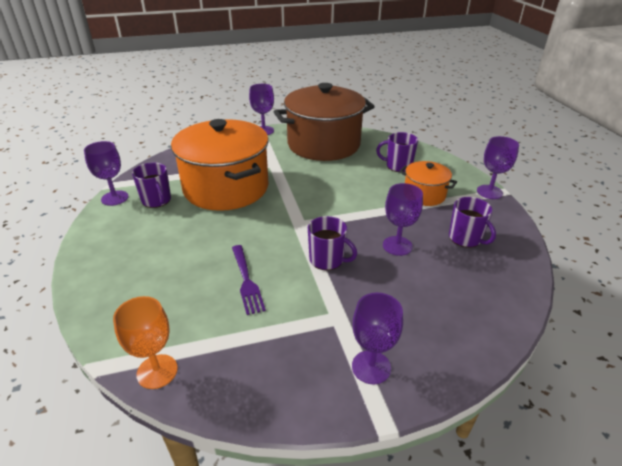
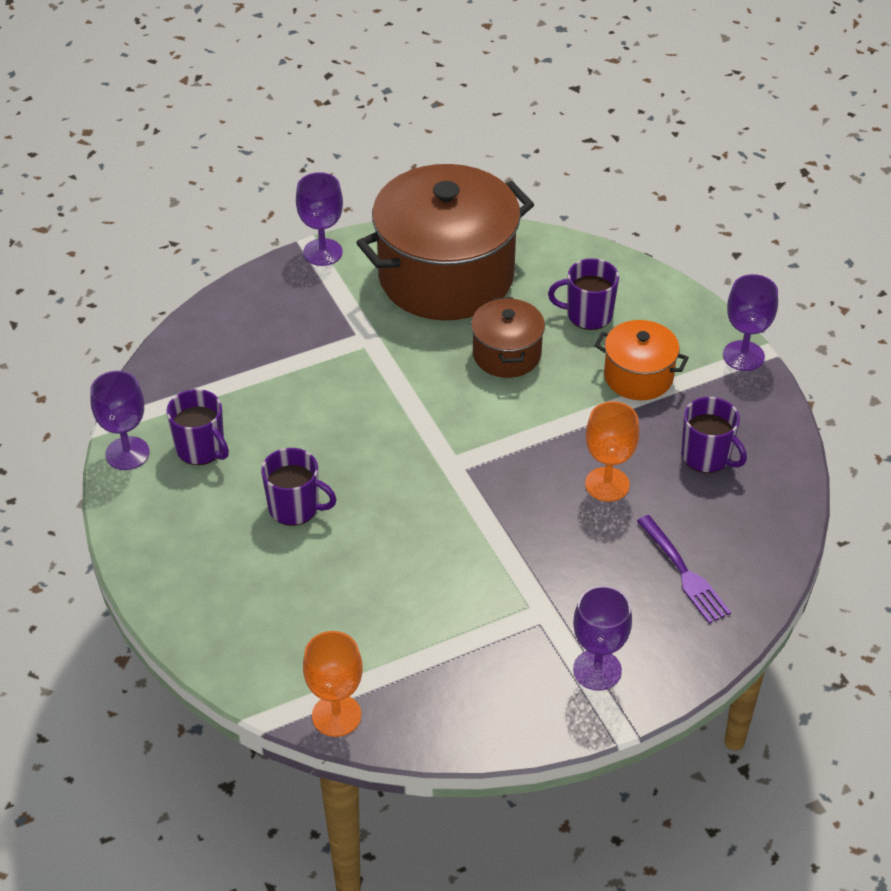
camera: 10 degrees left, 10 degrees up
orange pot [171,119,269,211] -> none
purple fork [232,245,266,315] -> purple fork moved to [637,515,731,624]
purple mug [308,216,357,270] -> purple mug moved to [261,448,337,526]
purple goblet [383,183,423,256] -> orange goblet [585,401,639,502]
none -> brown pot [471,297,545,378]

